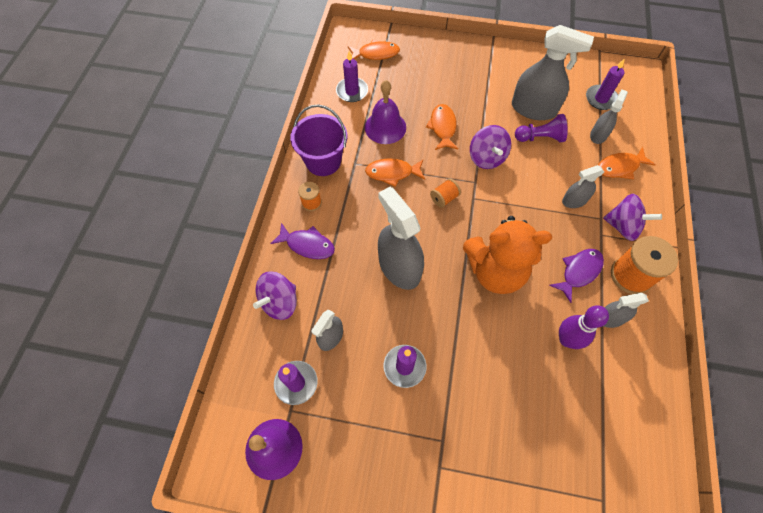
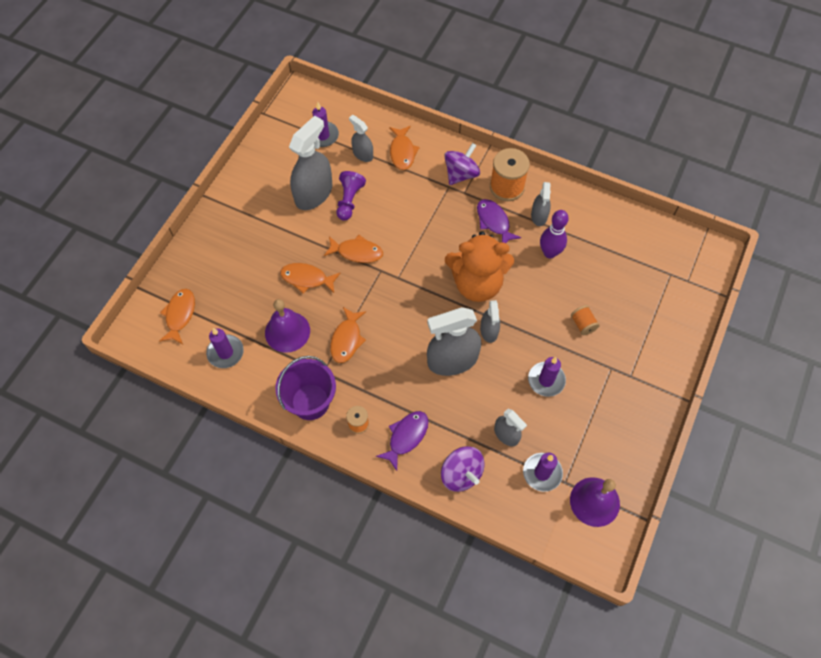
camera: 75 degrees left, 0 degrees up
orange spool [430,179,461,208] -> orange spool moved to [571,305,600,335]
orange teddy bear [463,216,552,294] -> orange teddy bear turned 75 degrees clockwise [445,231,514,302]
purple spinning top [470,125,511,169] -> orange fish [324,235,383,263]
grey spray bottle [562,165,604,208] -> grey spray bottle moved to [480,300,500,343]

